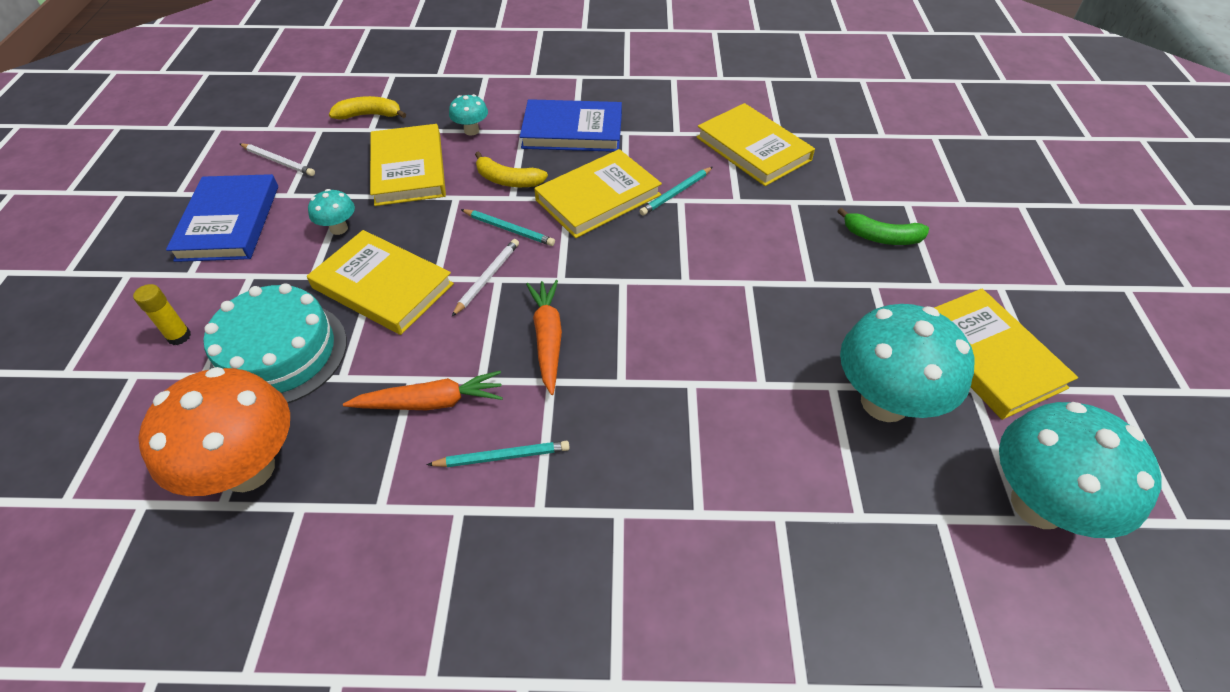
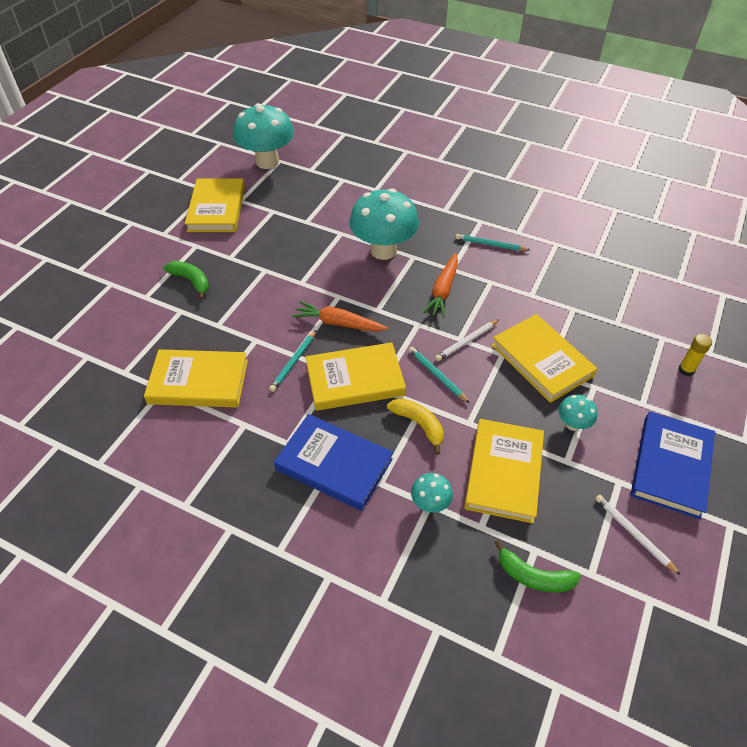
camera: 155 degrees left, 0 degrees up
orange mushroom [138,367,290,496] -> none
turquoise cake [204,283,347,403] -> none
yellow banana [329,96,406,120] -> green banana [494,540,581,593]
orange carrot [343,371,503,410] -> orange carrot moved to [292,301,388,331]
turquoise pencil [639,167,713,216] -> turquoise pencil turned 135 degrees clockwise [269,330,316,392]
yellow book [697,103,815,186] -> yellow book turned 75 degrees counterclockwise [144,349,248,408]
turquoise mushroom [840,304,974,422] -> turquoise mushroom moved to [349,188,419,260]

